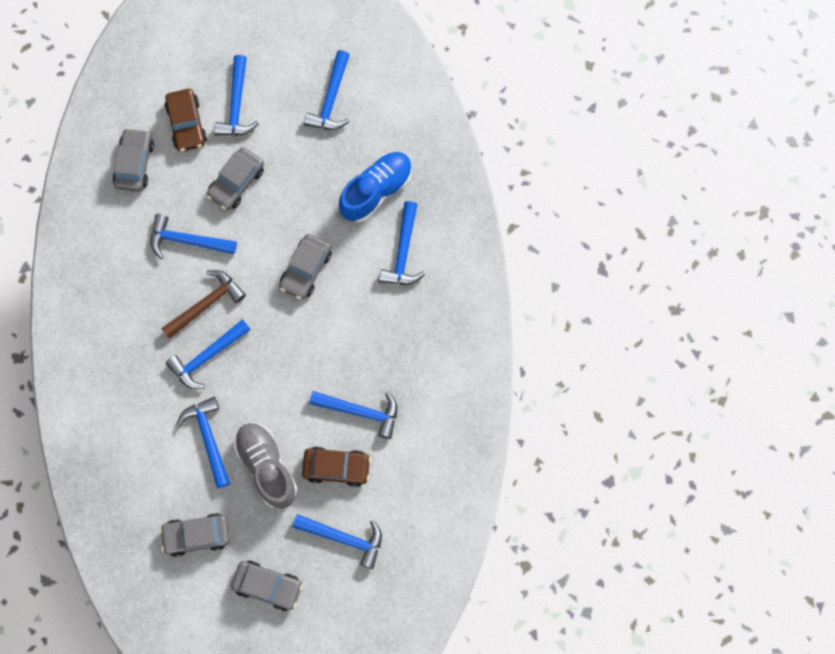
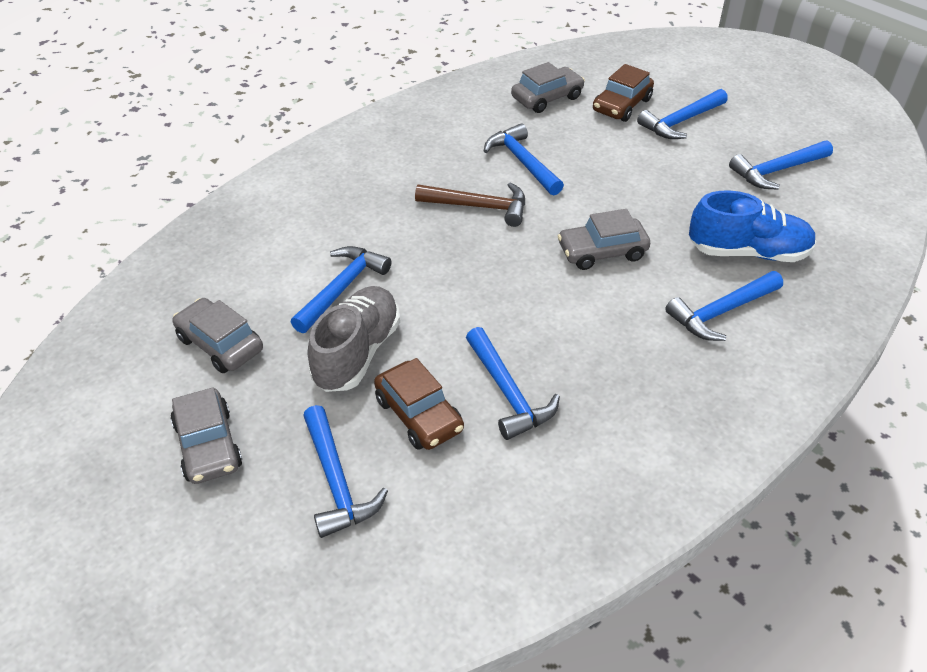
camera: 50 degrees right, 30 degrees down
blue hammer [166,319,251,389] -> none
grey car [207,147,264,210] -> none

